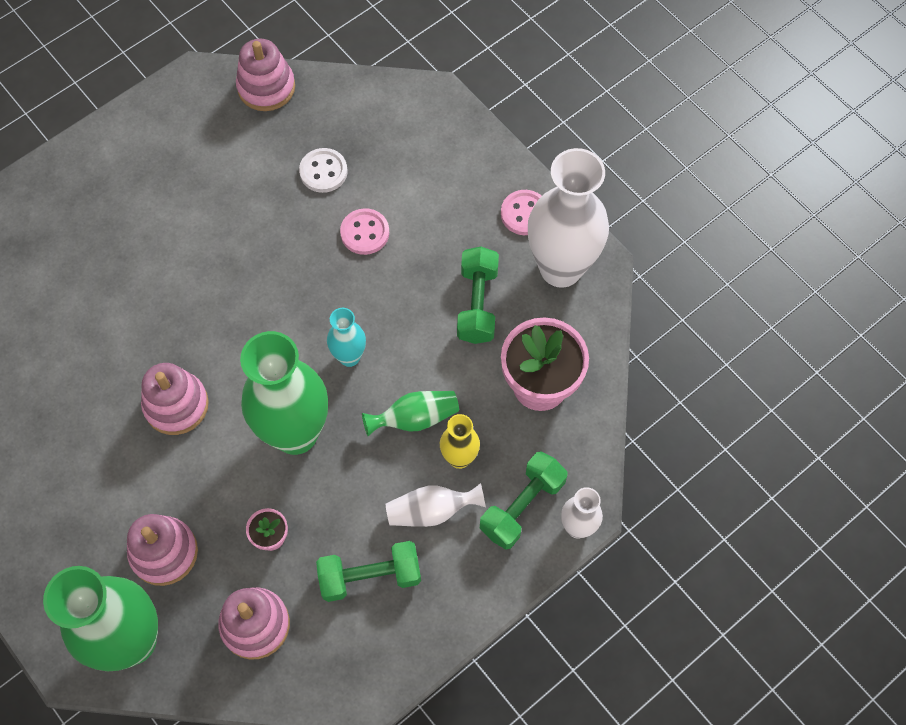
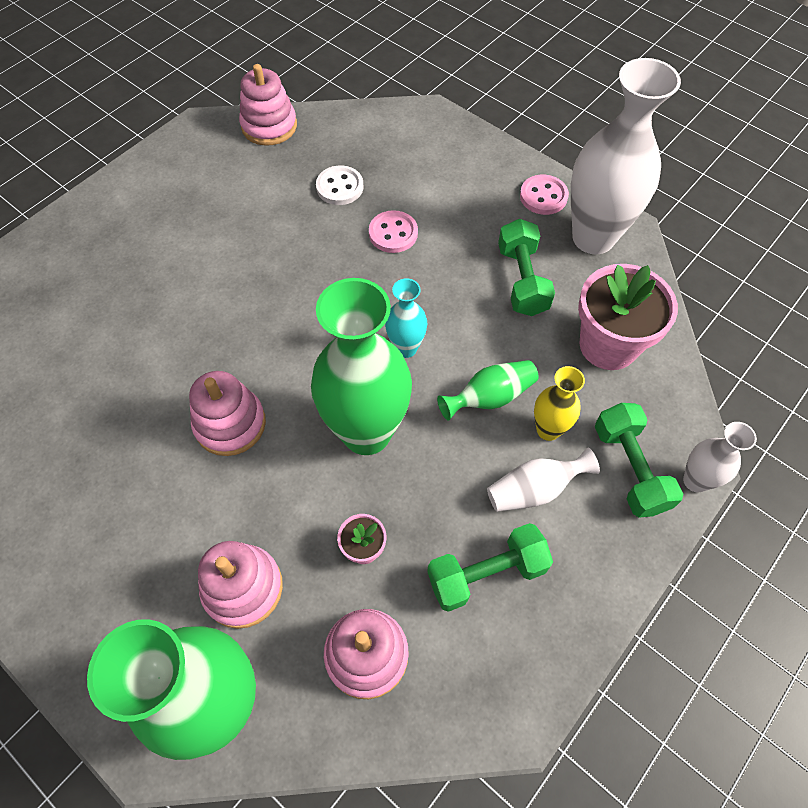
camera: 10 degrees left, 5 degrees down
green dumbbell [480,451,567,550] -> green dumbbell turned 45 degrees counterclockwise [595,403,683,518]

